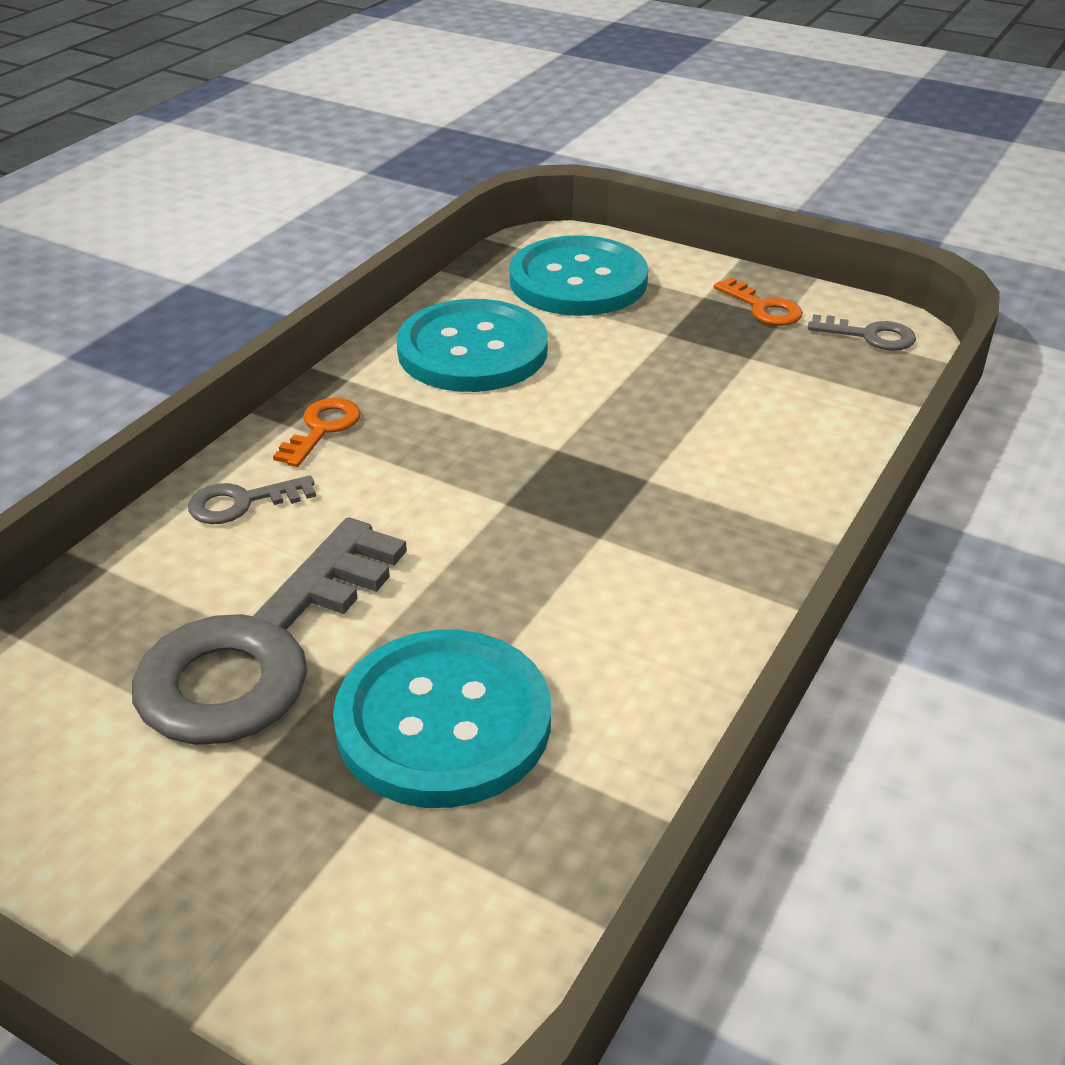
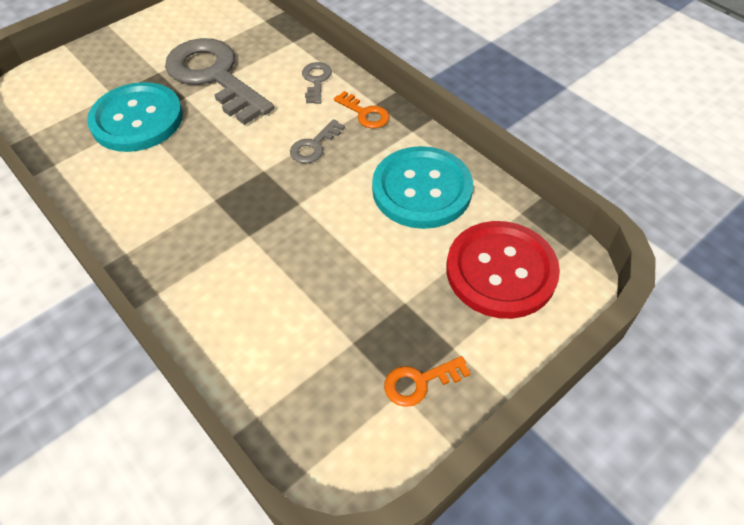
camera: 110 degrees right, 15 degrees up
turquoise button [510,235,648,316] -> red button [446,221,560,319]
grey key [808,314,916,351] -> grey key moved to [290,119,345,163]

